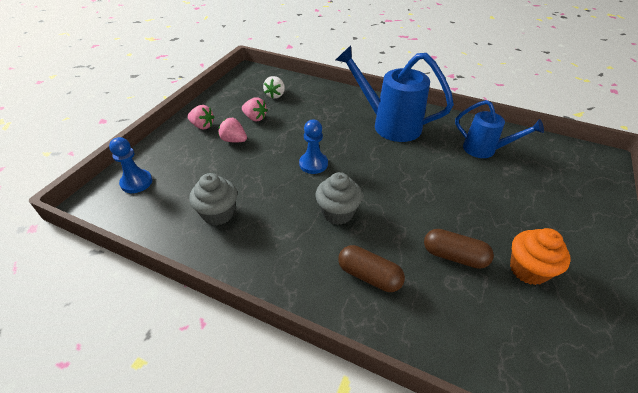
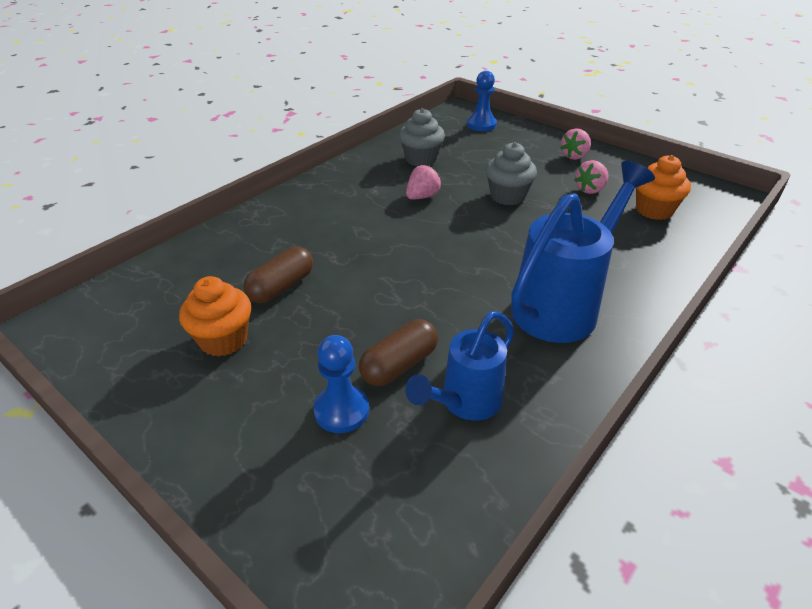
camera: 105 degrees right, 5 degrees down
pink strawberry [219,118,247,142] -> pink strawberry moved to [406,165,441,199]
white strawberry [263,76,285,99] -> orange cupcake [636,155,691,220]
blue pawn [299,120,328,174] -> blue pawn moved to [314,335,369,433]
grey cupcake [315,172,363,225] -> grey cupcake moved to [486,142,537,205]
brown capsule [338,245,405,292] -> brown capsule moved to [359,319,438,386]

